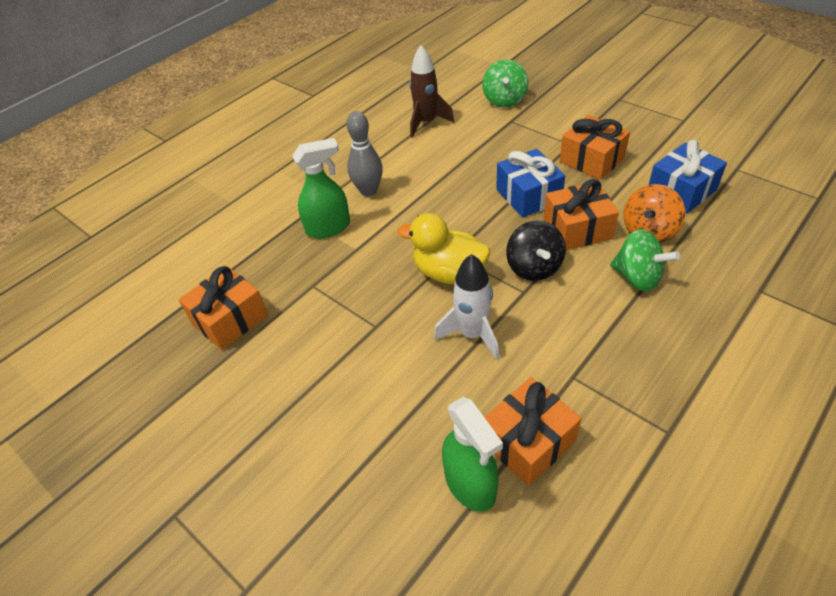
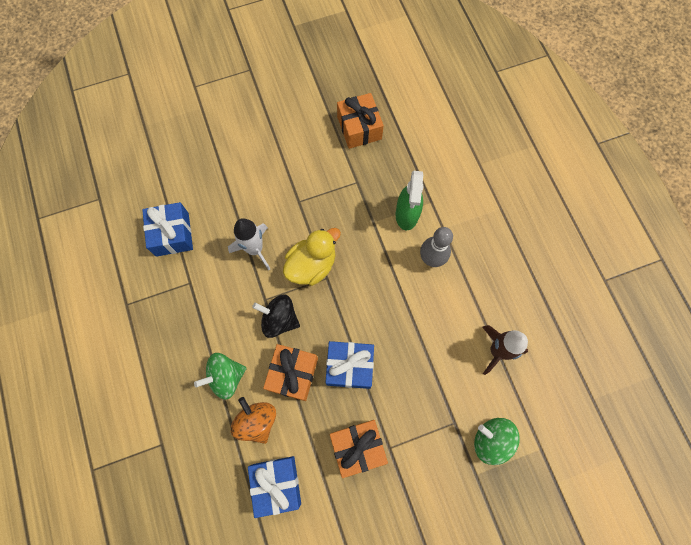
camera: 115 degrees right, 25 degrees up
green spray bottle [442,397,503,512] -> none
orange gift [484,377,582,486] -> blue gift [142,202,193,257]

